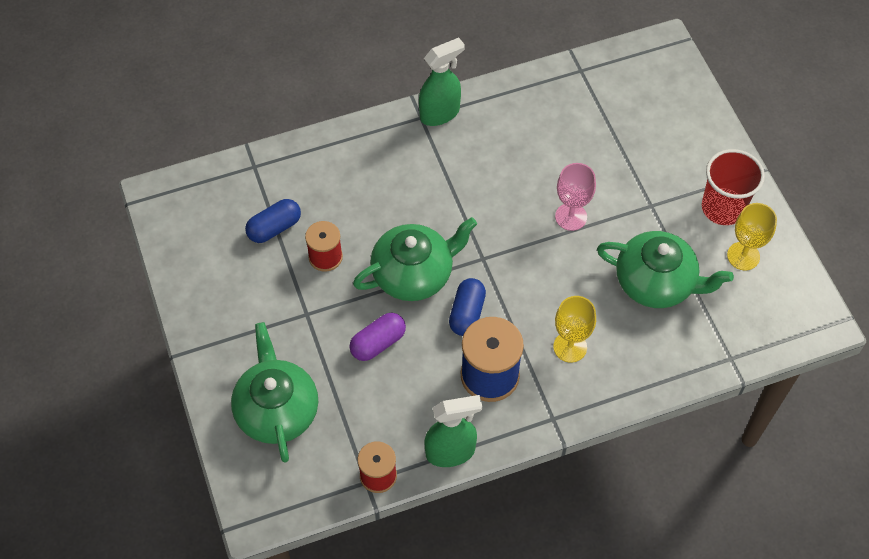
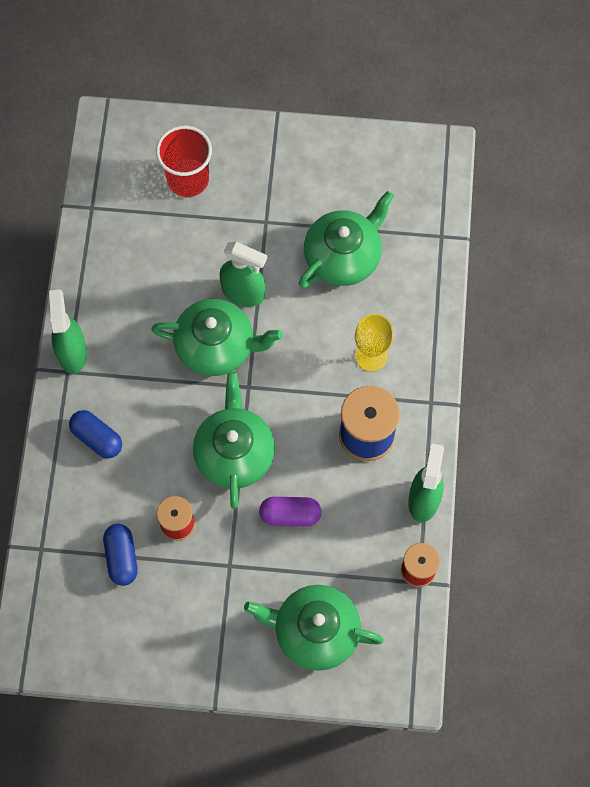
camera: 65 degrees left, 10 degrees up
purple capsule [349,313,406,361] -> purple capsule turned 75 degrees counterclockwise [259,497,322,526]
blue capsule [449,278,486,336] -> blue capsule moved to [69,410,122,459]
pink goblet [555,163,596,231] -> green spray bottle [219,242,267,307]
red cup [702,149,765,225] -> red cup moved to [156,126,212,197]
yellow goblet [727,203,777,271] -> none
none -> green teapot [151,299,283,376]

